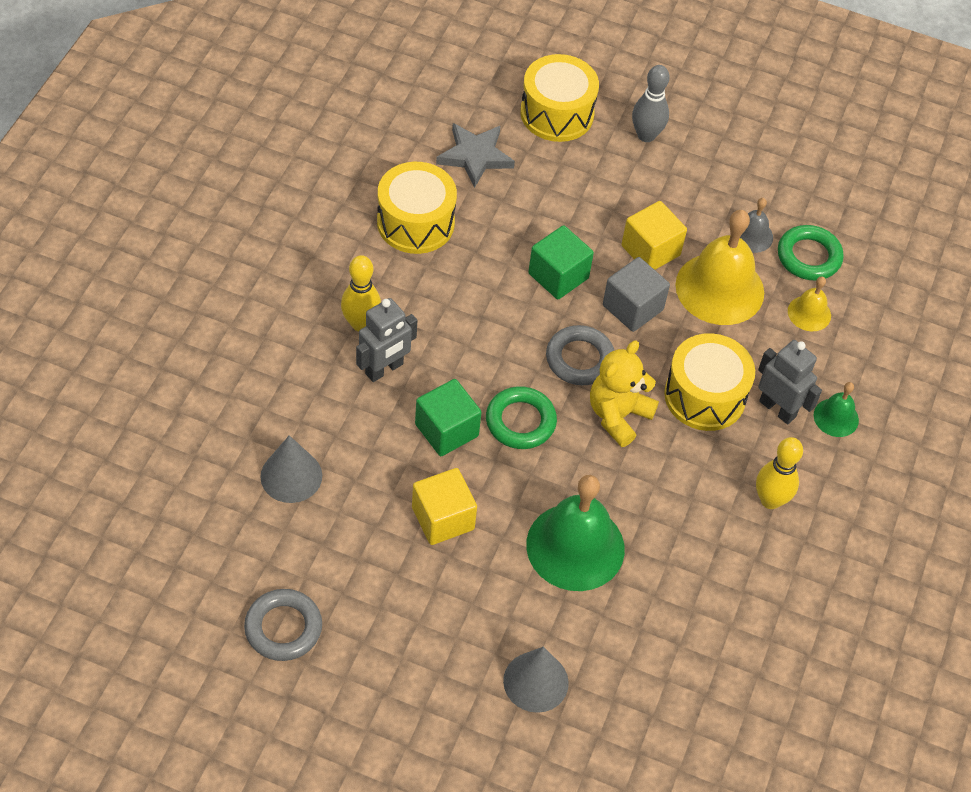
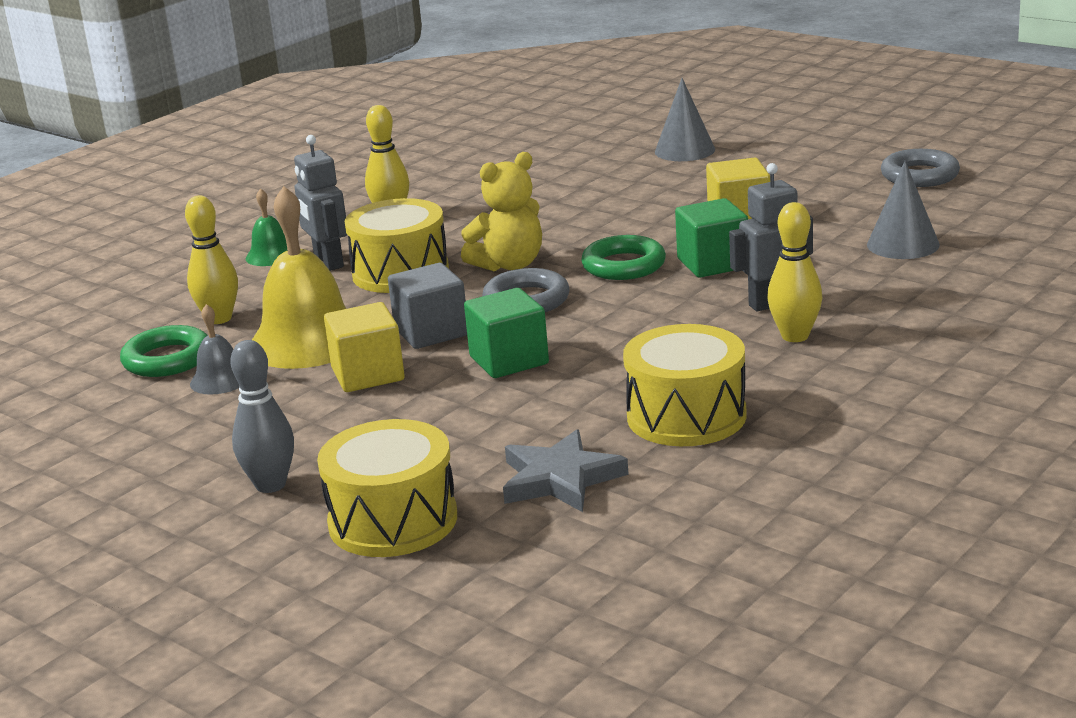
camera: 155 degrees left, 30 degrees down
green bell [526,475,625,591] -> none
yellow bell [788,276,831,331] -> yellow bowling pin [185,196,238,324]

